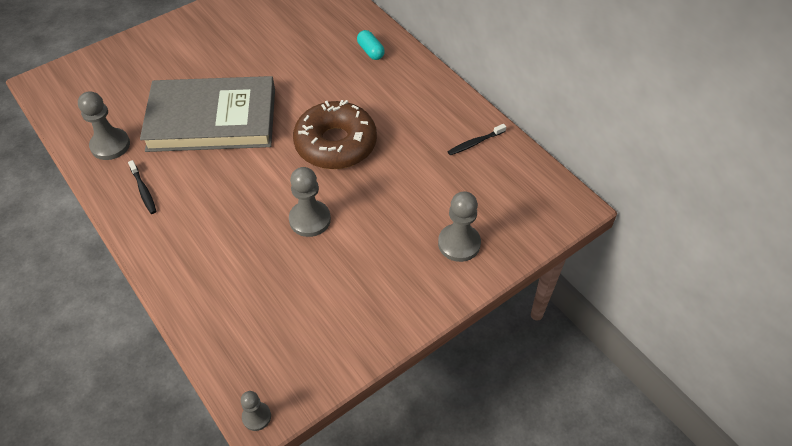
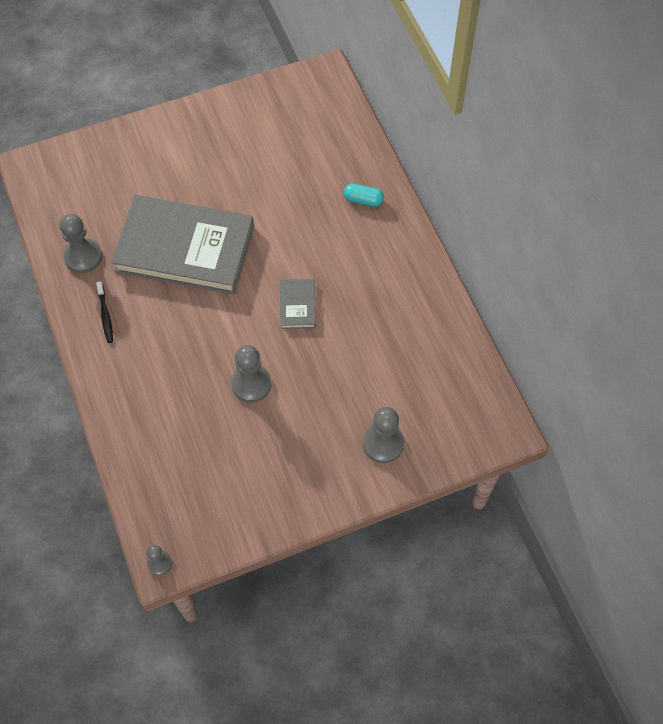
camera: 15 degrees right, 10 degrees up
brown donut [293,100,377,169] -> grey book [280,279,316,329]
turquoise capsule [357,30,385,60] -> turquoise capsule turned 60 degrees counterclockwise [344,183,384,207]
black toothbrush [447,124,506,155] -> none

